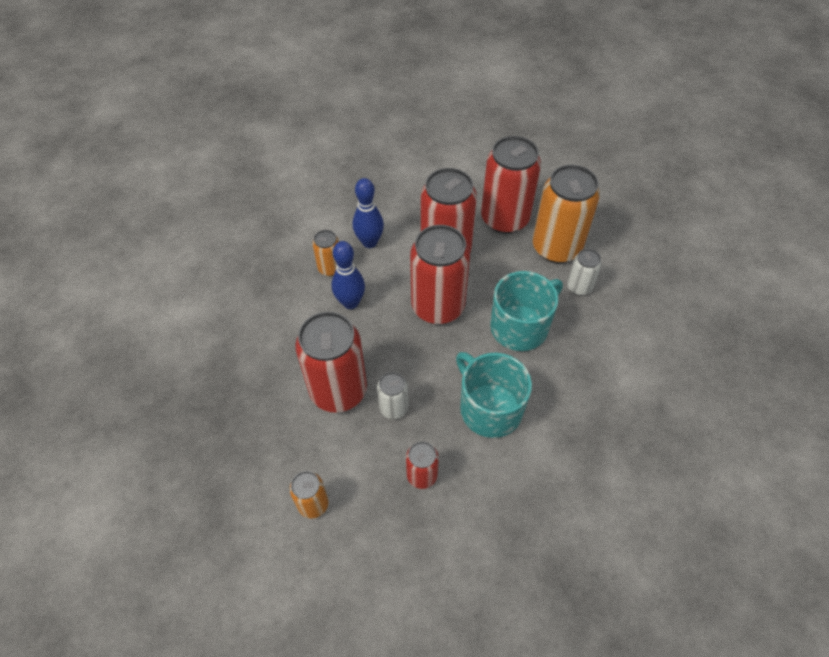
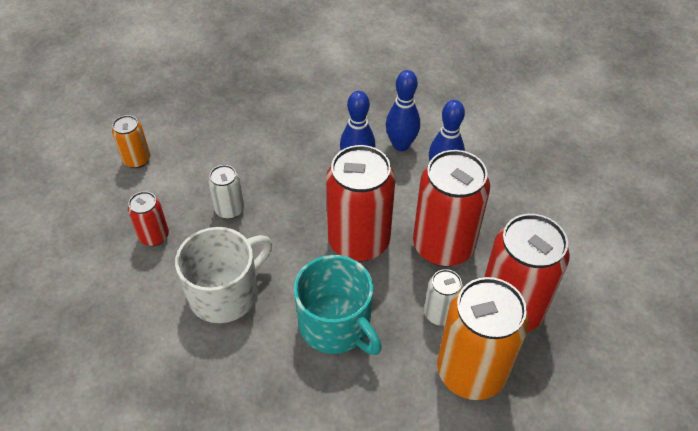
camera: 85 degrees right, 5 degrees down
red can [295,312,367,413] -> none
orange can [312,230,339,276] -> blue bowling pin [386,70,420,151]
turquoise mug [456,352,532,438] -> white mug [175,227,272,323]
white can [567,249,602,296] -> white can moved to [424,269,463,326]

